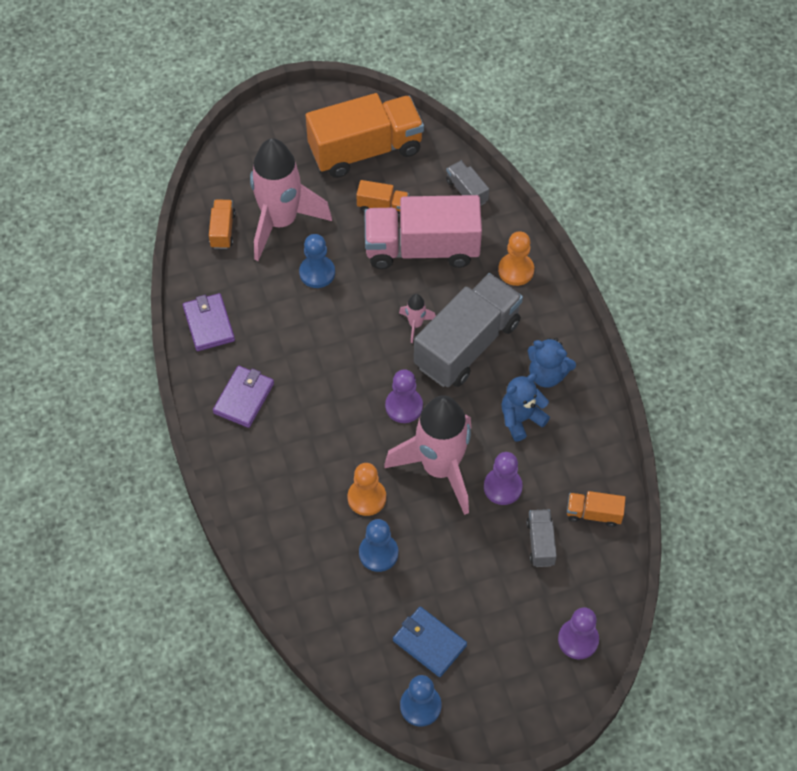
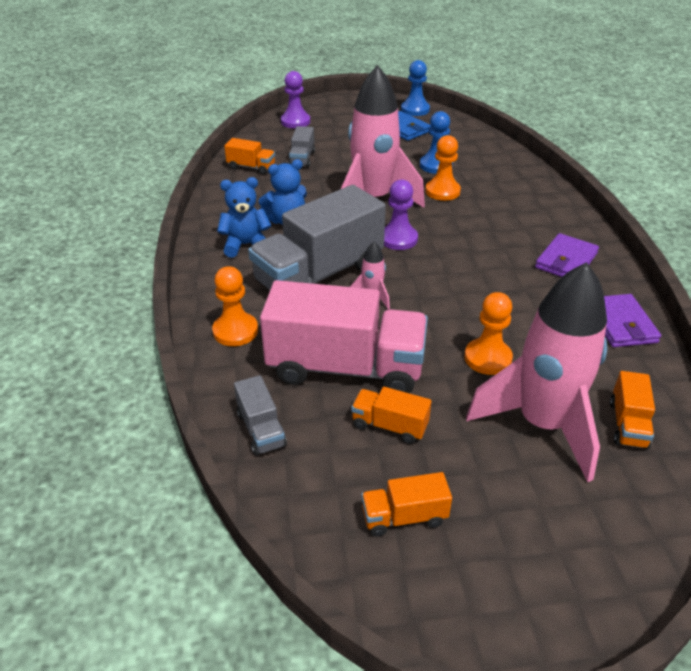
camera: 170 degrees left, 20 degrees down
blue pawn [299,234,335,288] -> orange pawn [464,292,513,375]
orange truck [306,93,424,178] -> orange truck [361,472,452,537], size x0.44
purple pawn [484,452,523,505] -> none
blue teddy bear [528,338,576,388] -> blue teddy bear turned 45 degrees counterclockwise [217,177,271,258]

